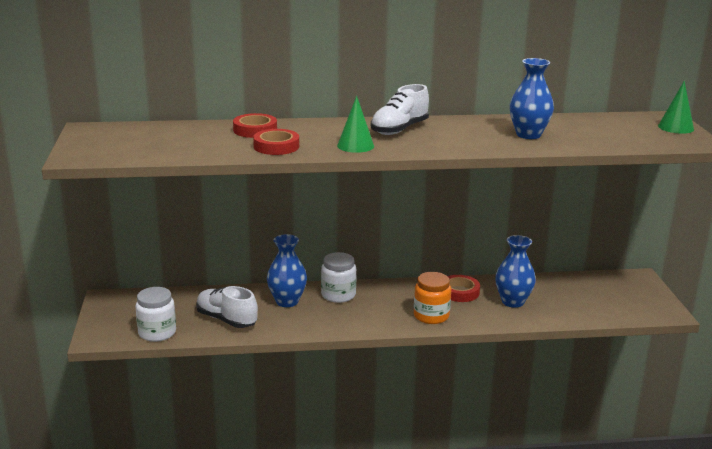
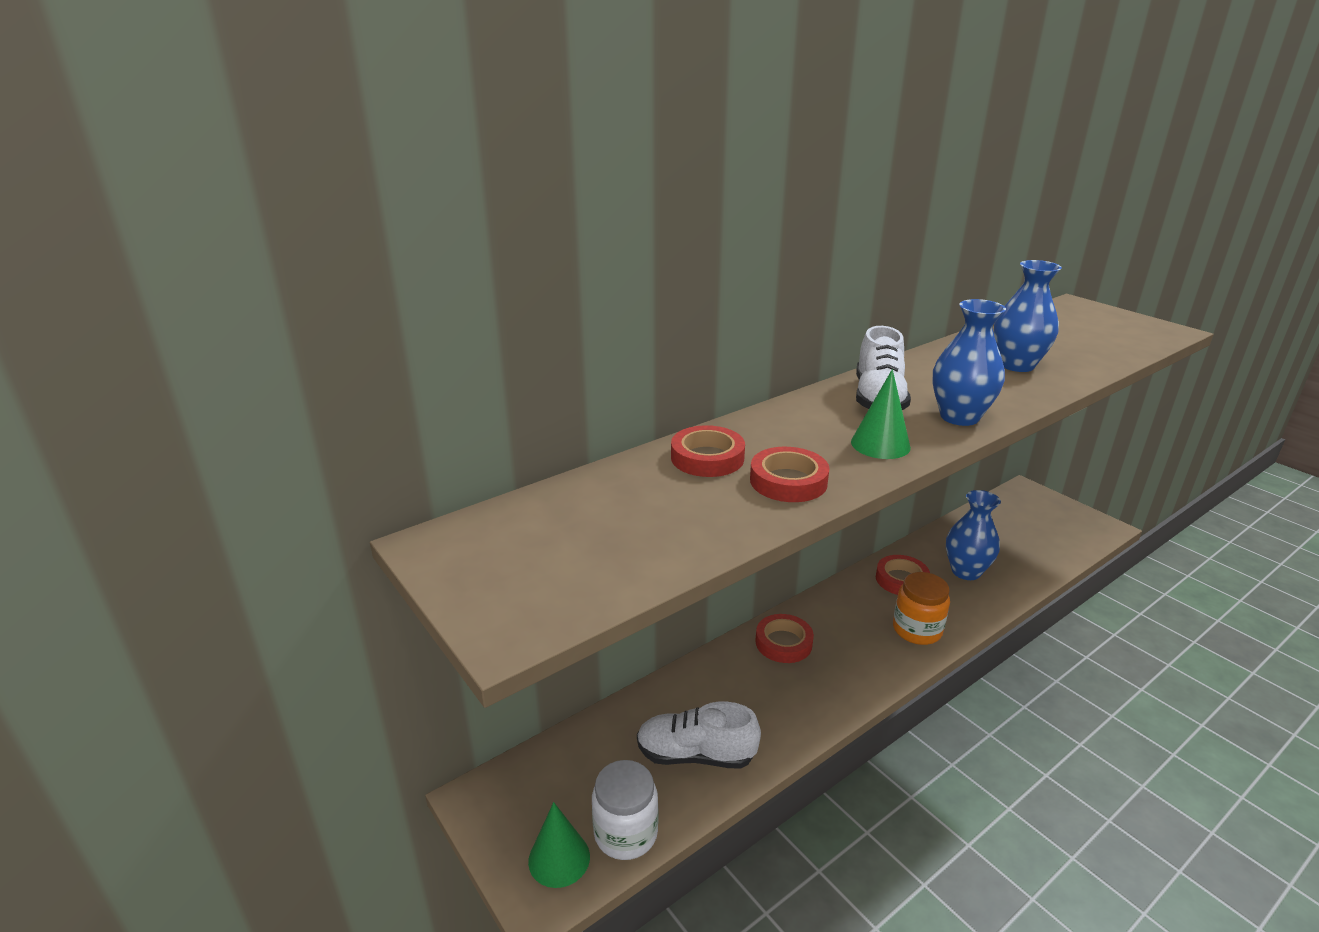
camera: 30 degrees left, 5 degrees up
blue vase [267,234,307,307] -> blue vase moved to [933,299,1006,426]
white jar [321,252,356,303] -> red tape [755,614,814,663]
green cone [658,81,694,134] -> green cone moved to [528,802,590,888]

